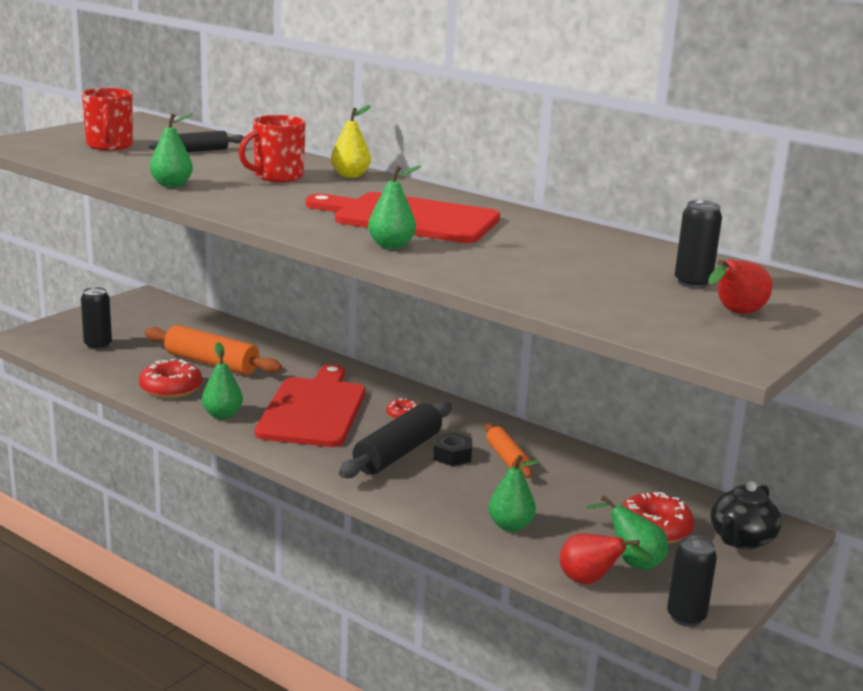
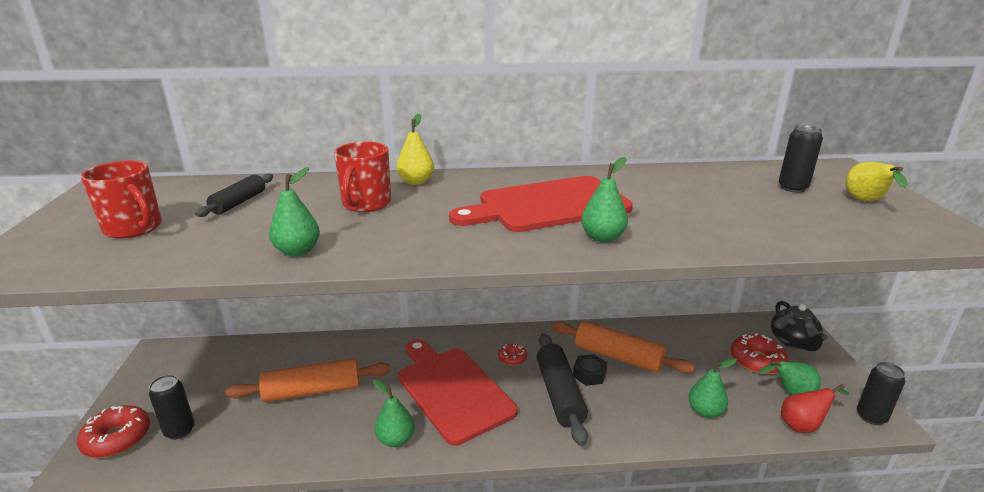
camera: 40 degrees left, 5 degrees up
red donut [139,358,202,398] -> red donut moved to [77,405,150,458]
orange rolling pin [485,423,532,478] -> orange rolling pin [552,321,695,373], size x1.69
red pear [708,260,772,314] -> yellow pear [845,162,908,201]

